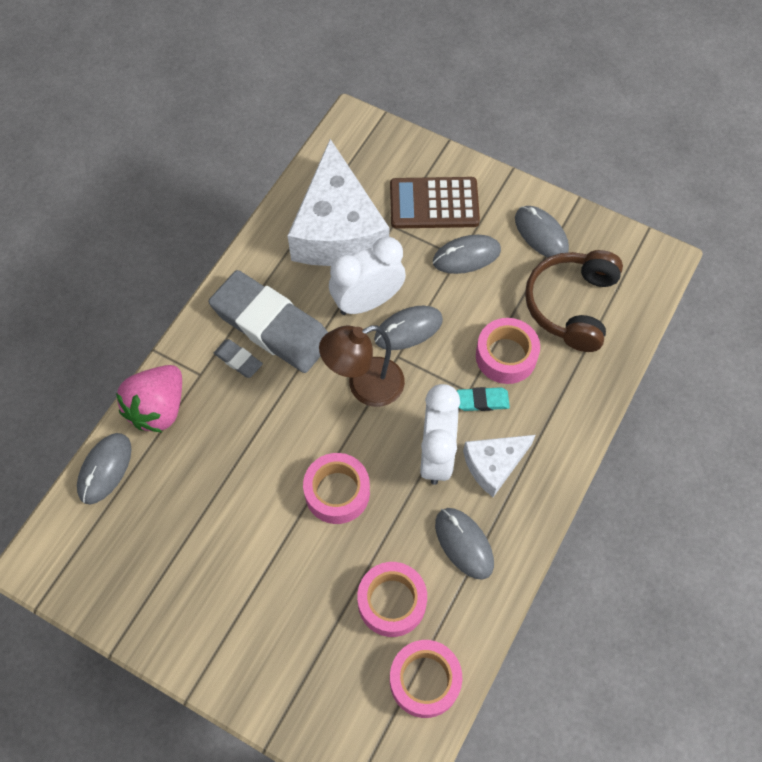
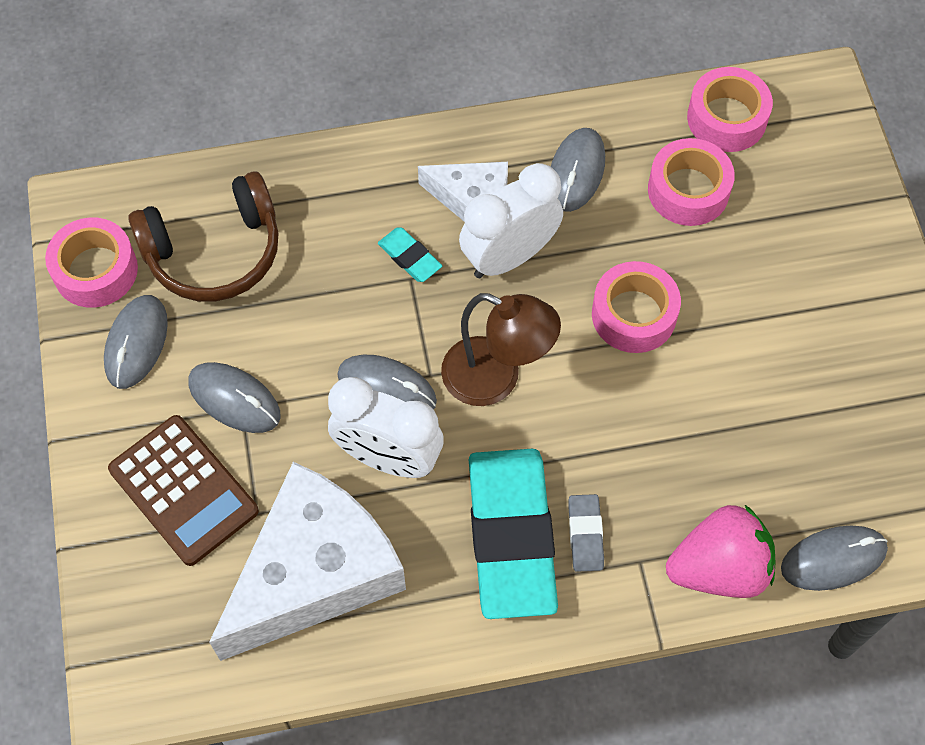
camera: 130 degrees left, 0 degrees up
grey eraser [209,270,328,373] -> turquoise eraser [469,449,558,619]
pink tape [476,318,540,384] -> pink tape moved to [45,217,138,308]

